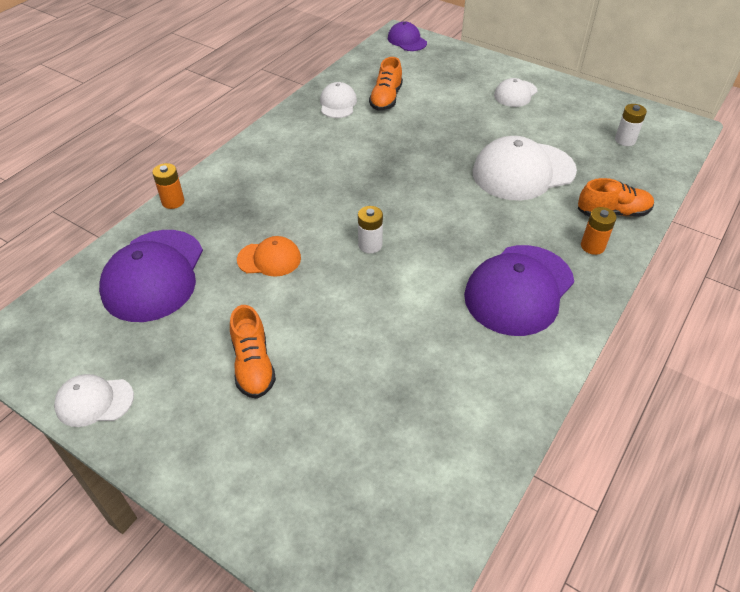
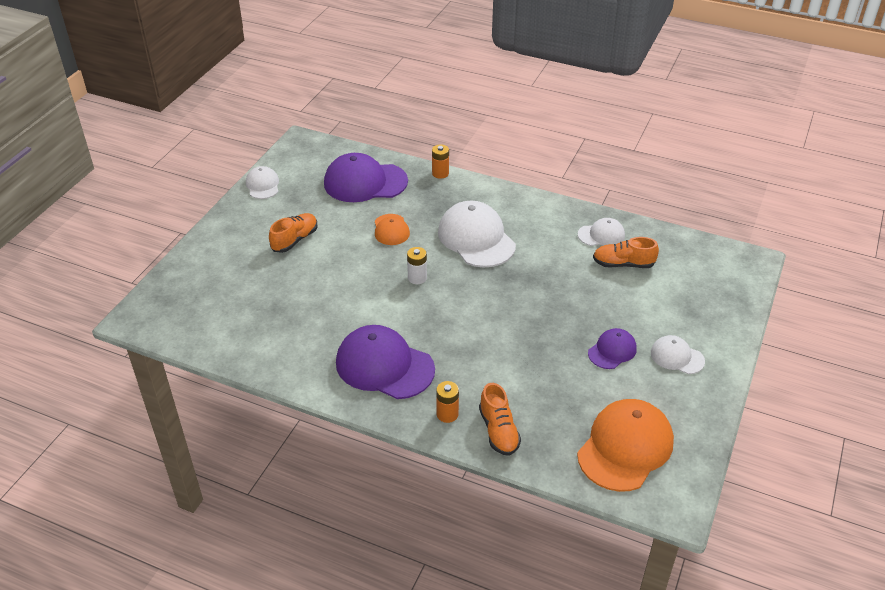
camera: 80 degrees right, 5 degrees down
orange shoe [230,305,276,399] -> orange shoe turned 150 degrees clockwise [269,213,317,253]
purple cap [388,21,427,51] -> purple cap moved to [588,328,637,369]
white cap [473,136,577,201] -> white cap moved to [438,201,516,267]
white battery [615,104,647,146] -> orange cap [577,399,674,492]

